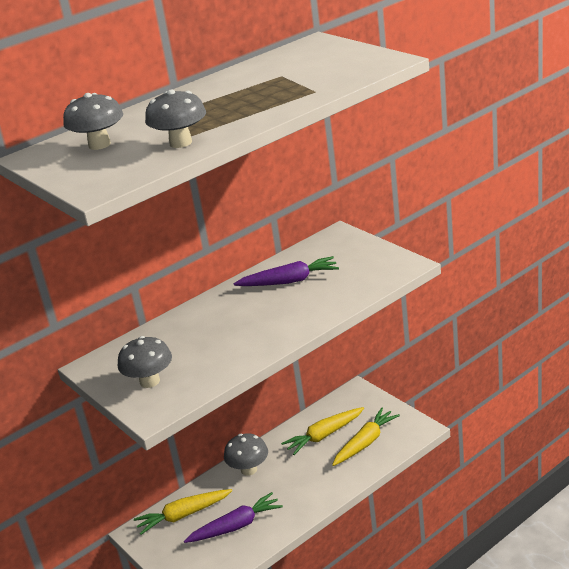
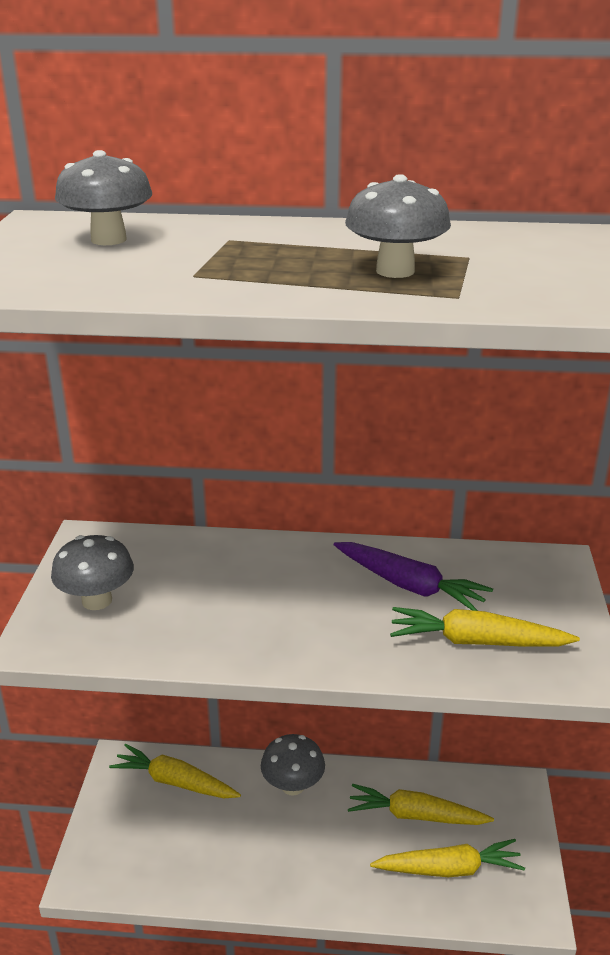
camera: 40 degrees right, 0 degrees up
grey mushroom [145,89,206,148] -> grey mushroom moved to [345,174,451,278]
purple carrot [184,492,283,543] -> none
none -> yellow carrot [390,607,580,647]

